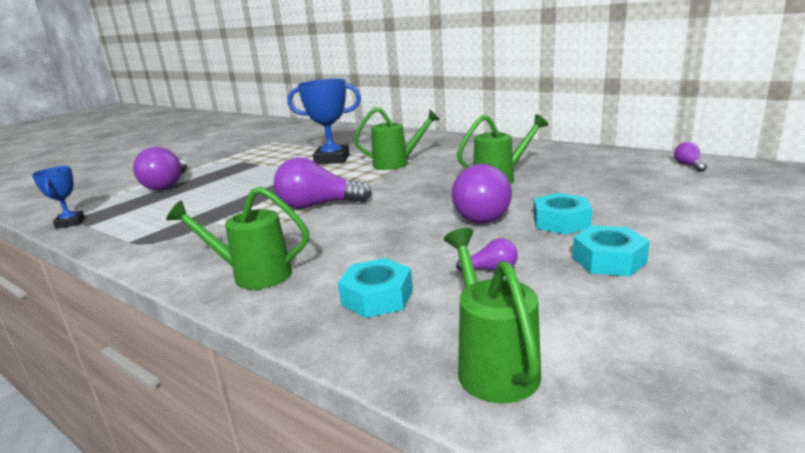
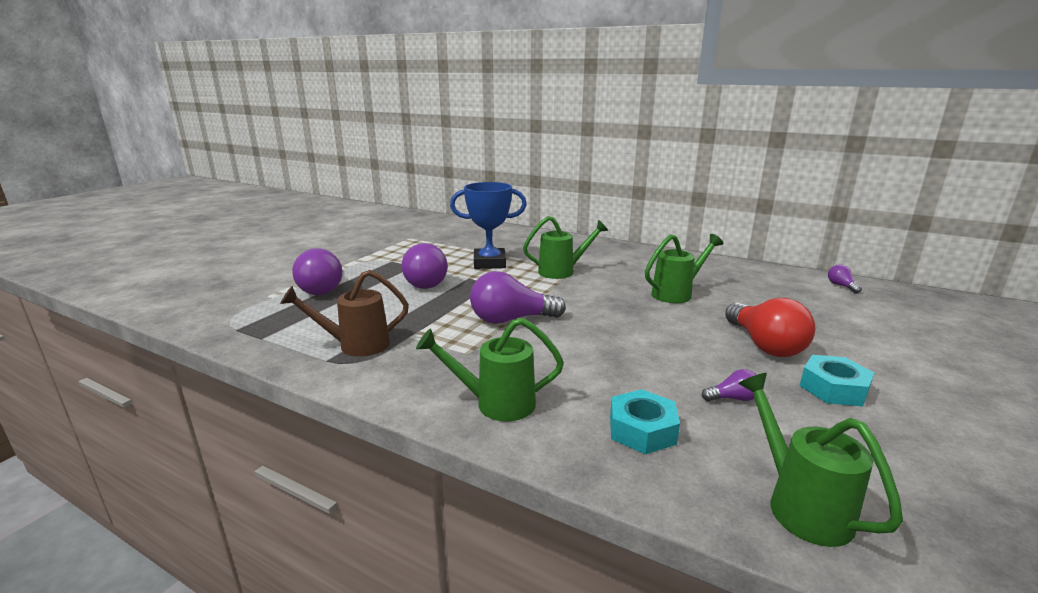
camera: 10 degrees left, 0 degrees up
blue trophy [32,166,85,229] -> none
purple light bulb [452,164,512,223] -> purple light bulb moved to [402,243,447,289]
turquoise nut [533,193,592,235] -> red light bulb [725,298,815,357]
none -> brown watering can [280,270,409,357]

